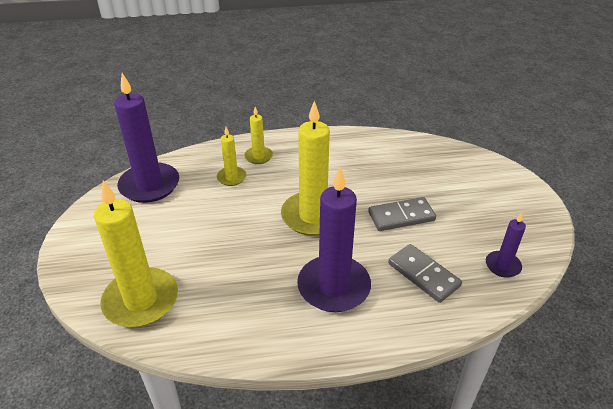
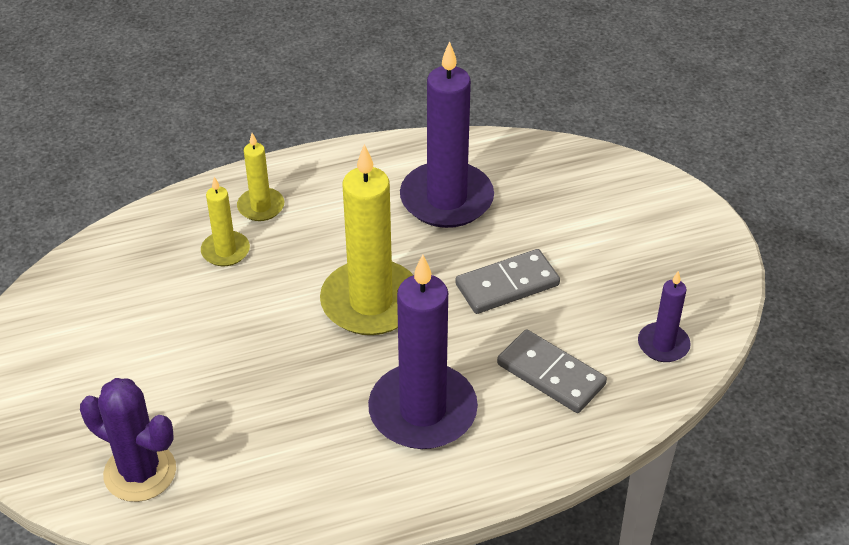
camera: 10 degrees left, 5 degrees up
yellow candle [94,180,178,327] -> purple cactus [80,378,176,502]
purple candle [114,73,179,203] -> purple candle moved to [400,41,494,228]

